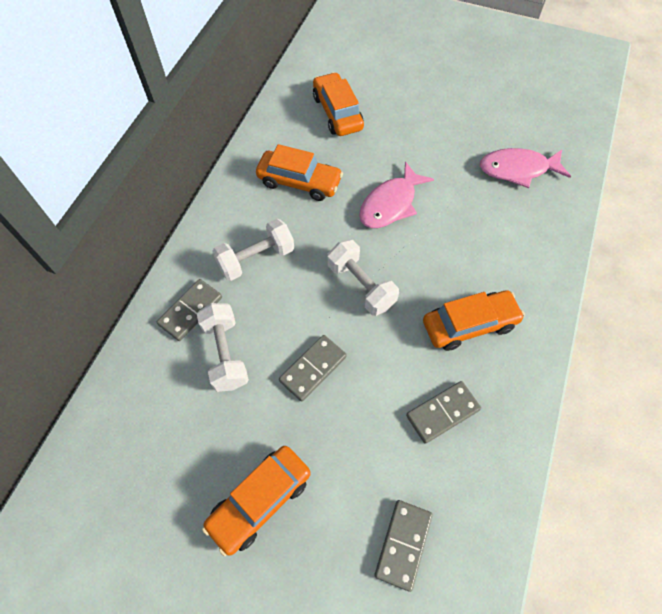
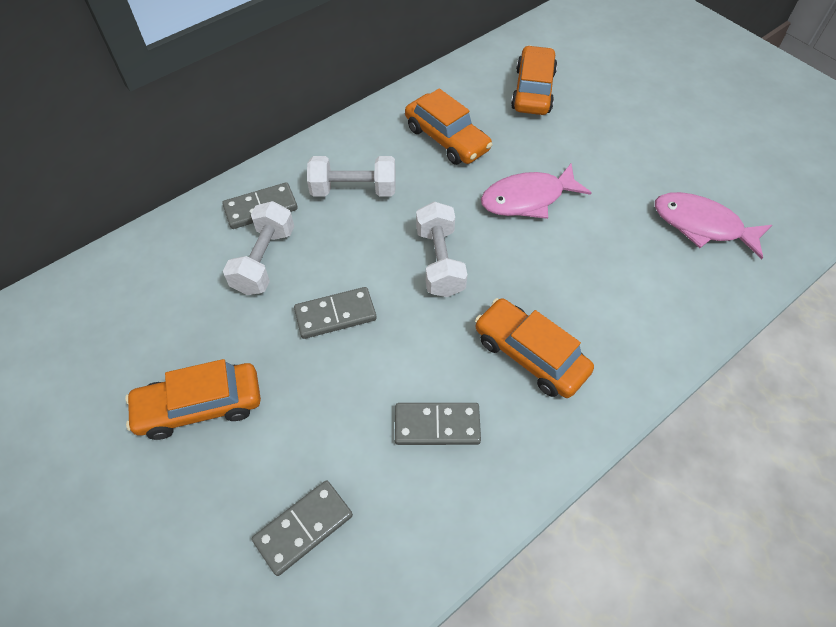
camera: 30 degrees right, 5 degrees down
orange car [423,290,525,351] -> orange car turned 150 degrees counterclockwise [475,298,594,398]

